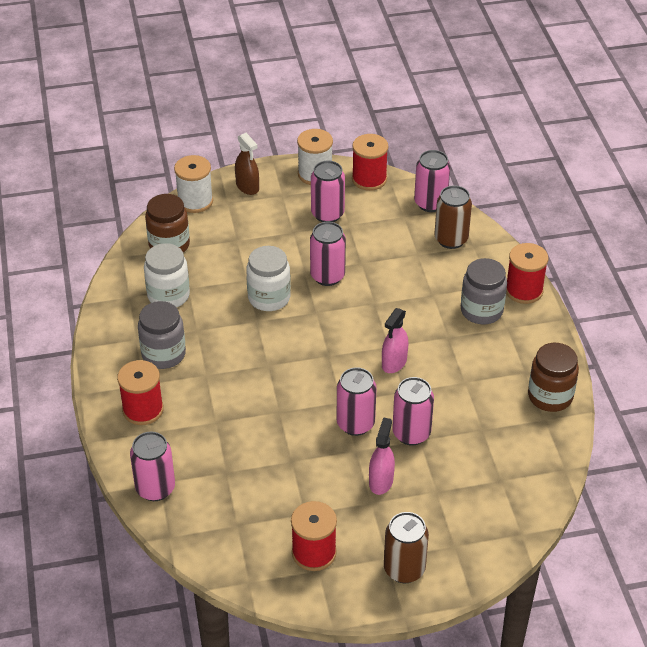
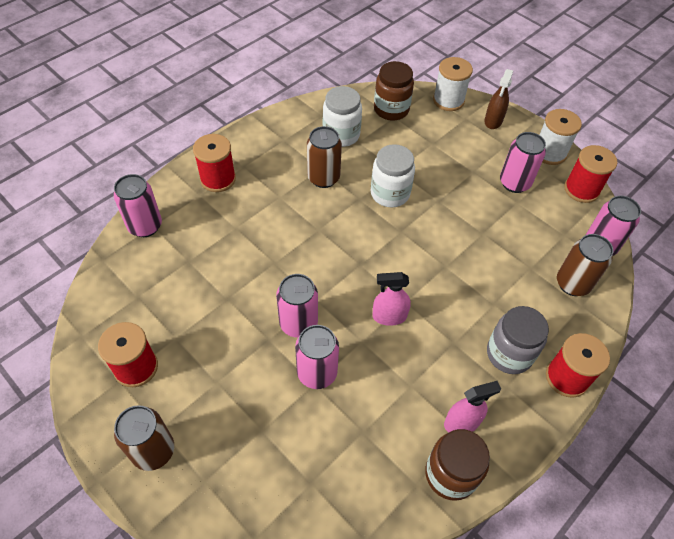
camera: 55 degrees right, 10 degrees up
grey jar [138,301,186,369] -> none
pink can [310,222,346,286] -> none
pink spray bottle [369,417,395,495] -> pink spray bottle moved to [444,381,501,432]
none -> brown can [307,126,342,188]

